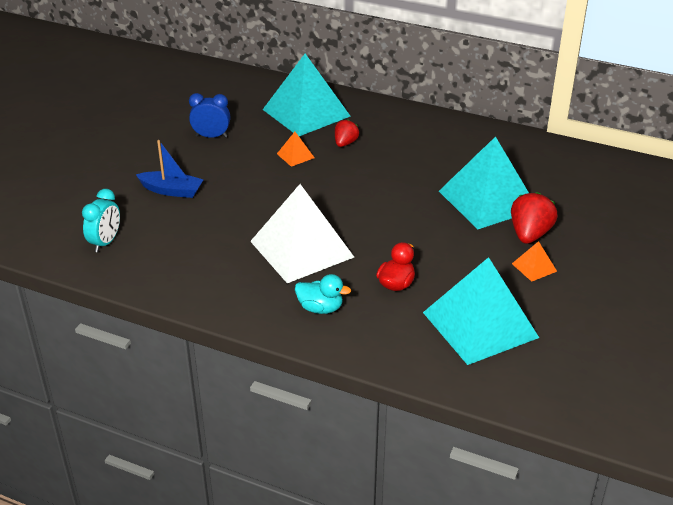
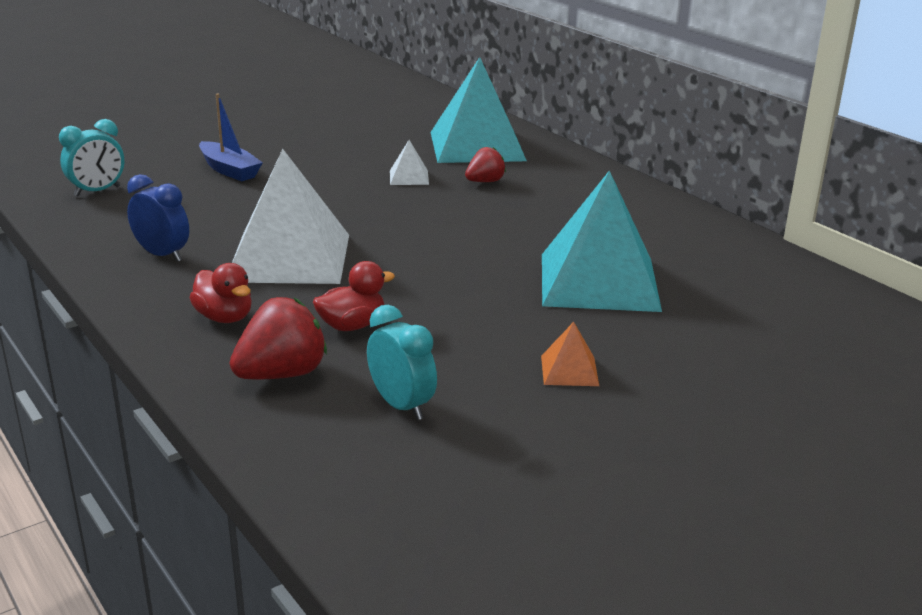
camera: 30 degrees right, 10 degrees down
blue clock [189,93,231,138] -> blue clock moved to [127,174,189,262]
orange pyramid [277,132,315,167] -> white pyramid [390,140,429,185]
turquoise duck [295,274,351,314] -> red duck [190,263,252,323]
turquoise pyramid [423,257,539,365] -> turquoise clock [367,305,437,420]
red strawberry [511,192,558,244] -> red strawberry moved to [230,297,327,379]

